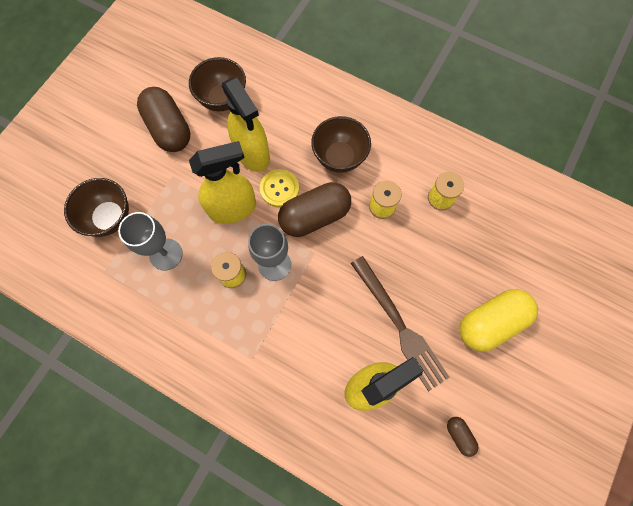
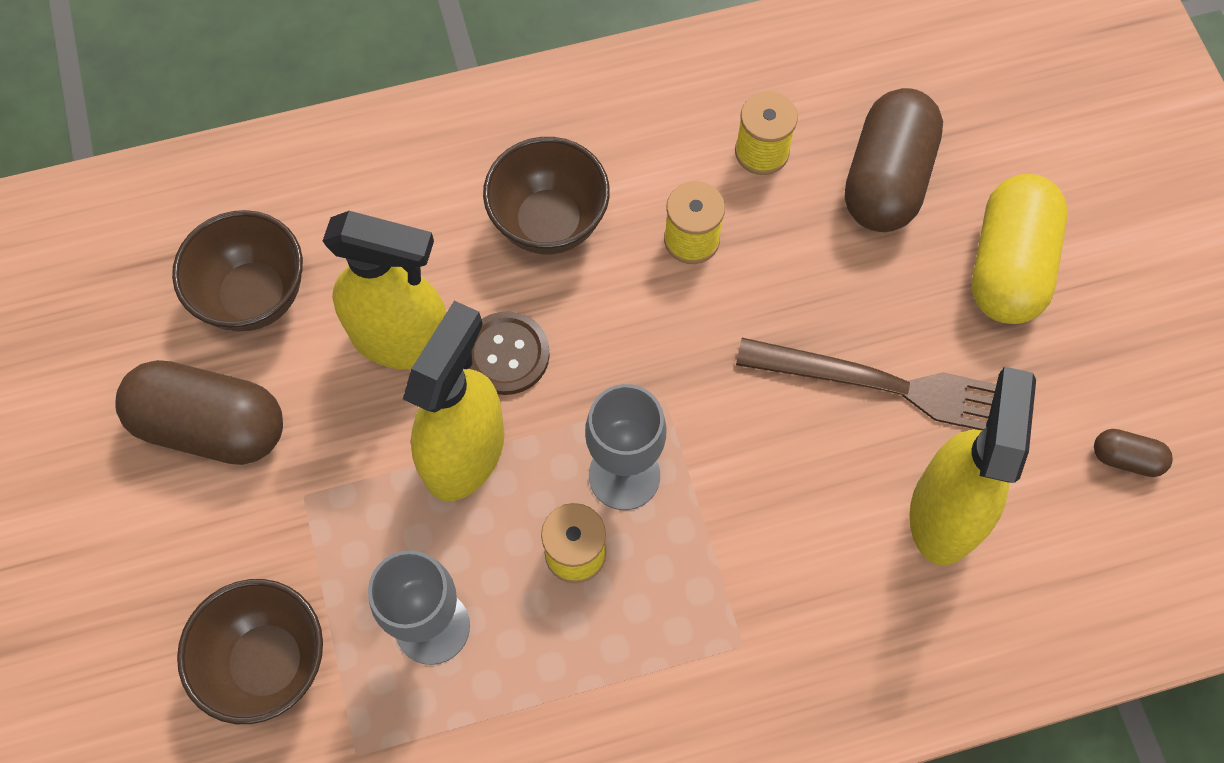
camera: 45 degrees left, 5 degrees down
yellow button [260,169,299,207] -> brown button [468,311,550,395]
brown capsule [278,182,351,237] -> brown capsule moved to [845,88,943,232]

